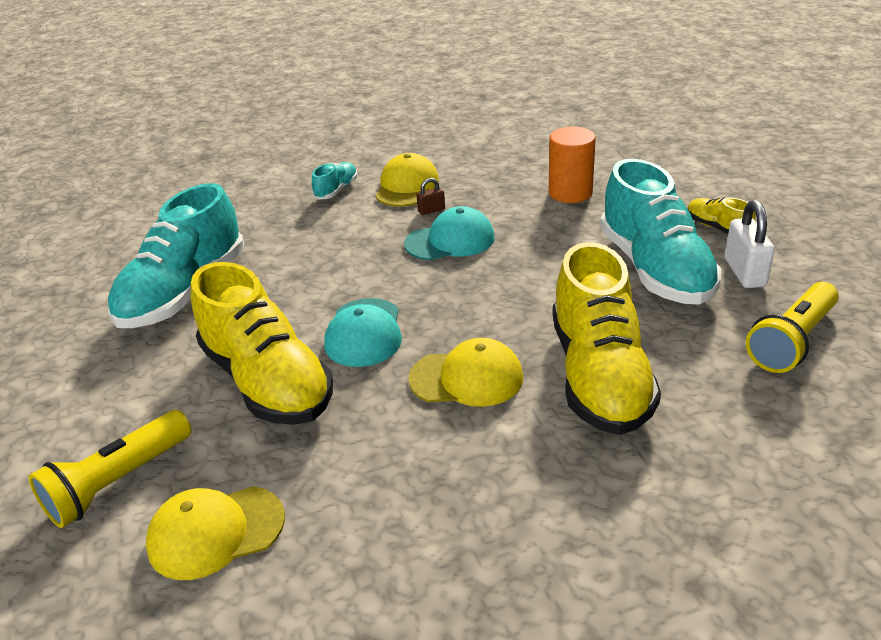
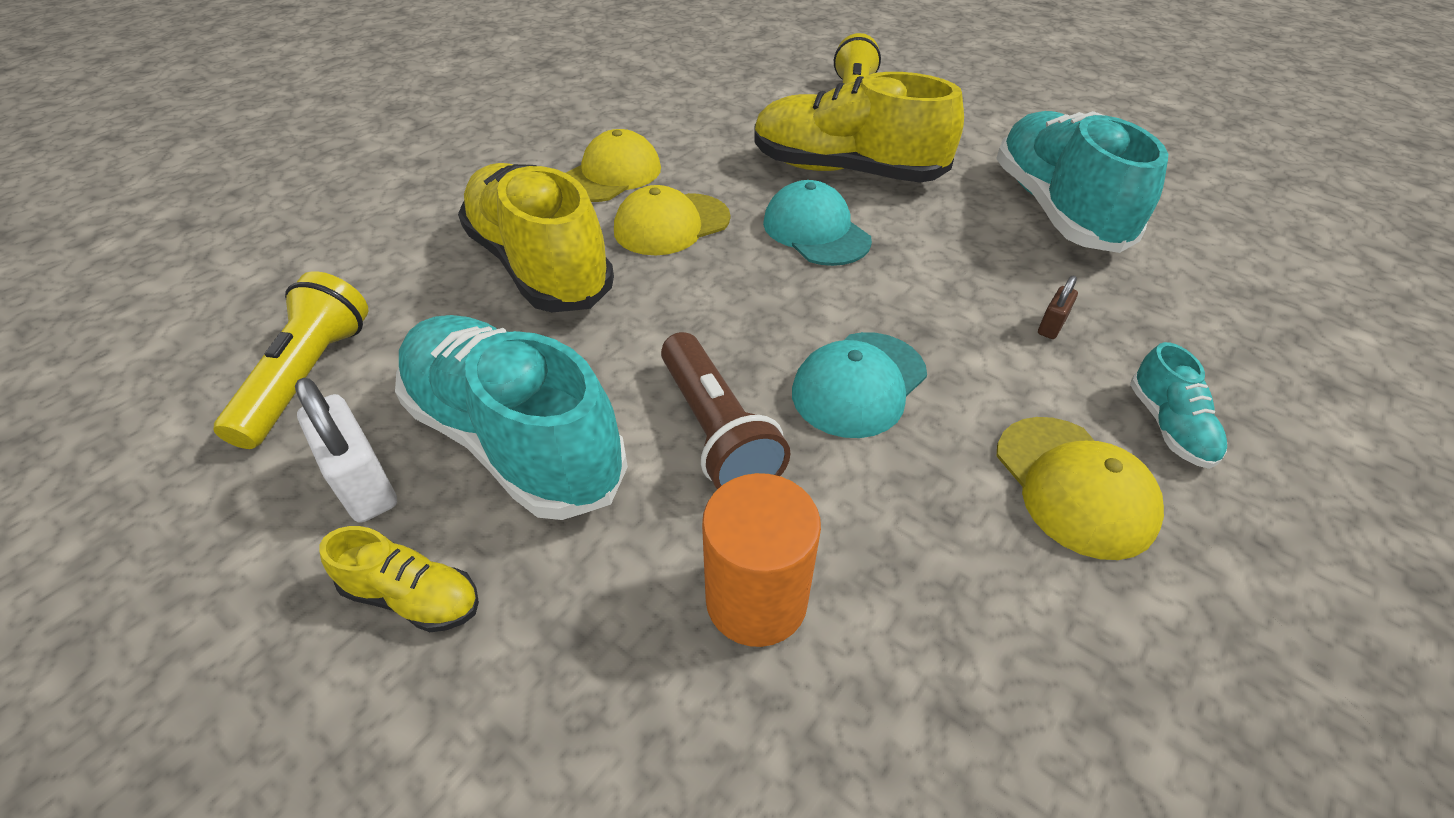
camera: 145 degrees right, 10 degrees up
yellow cap [146,486,285,580] -> yellow cap moved to [566,129,661,202]
brown padlock [417,178,445,215] -> brown padlock moved to [1038,275,1078,339]
none -> brown flashlight [661,332,791,490]

